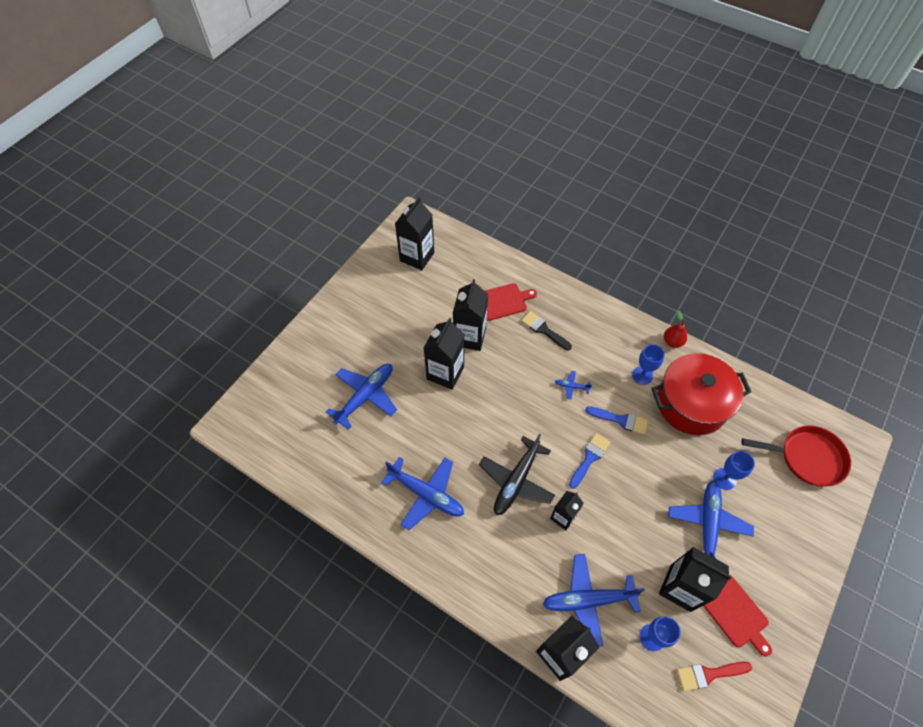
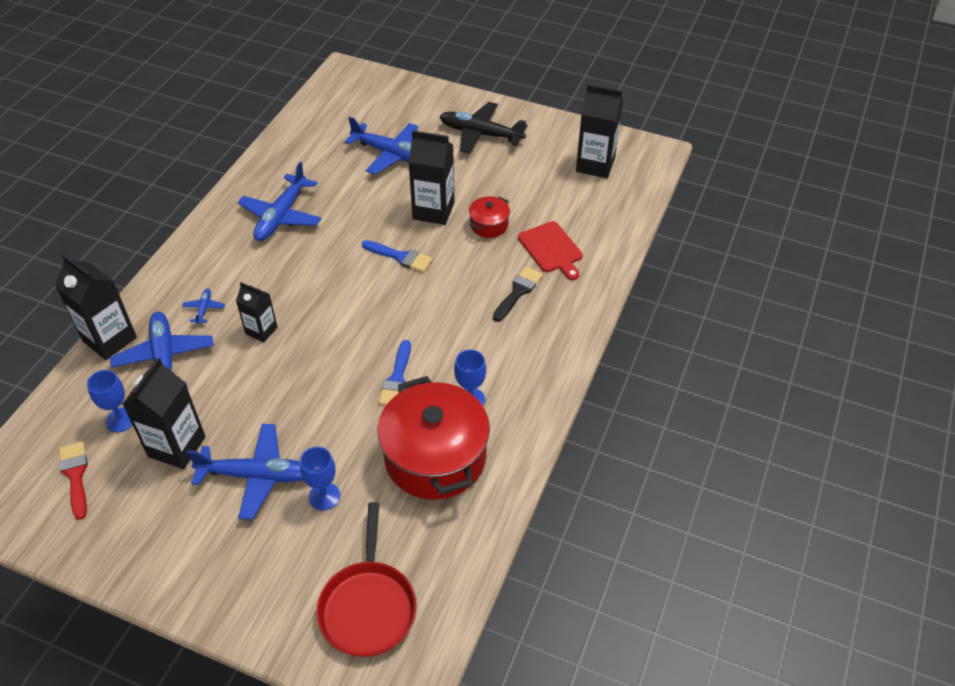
camera: 80 degrees right, 10 degrees down
black carton [453,279,488,351] -> red pot [469,196,510,238]
black plane [479,433,555,515] -> black plane moved to [439,102,527,154]
blue plane [555,371,592,400] -> blue plane moved to [182,288,225,324]
blue brush [569,433,610,489] -> blue brush moved to [362,240,432,272]
red pear [664,311,687,348] -> none
red cutting board [703,577,772,656] -> none

